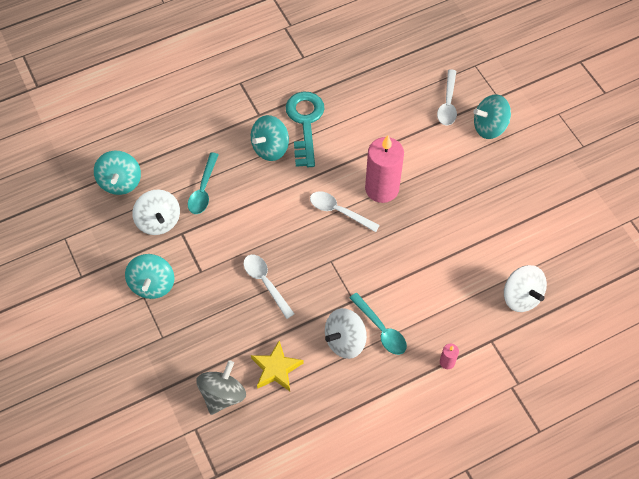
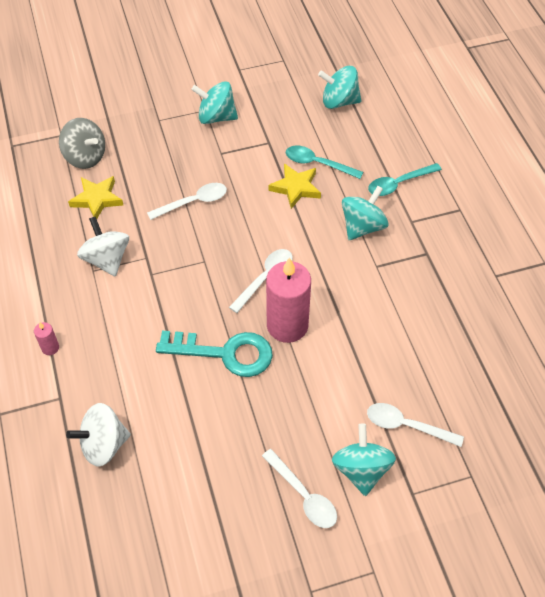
camera: 100 degrees right, 5 degrees down
white spinning top [132,190,180,235] -> none
turquoise spinning top [251,115,289,161] -> turquoise spinning top turned 75 degrees clockwise [342,186,389,240]
turquoise key [286,91,325,167] -> turquoise key moved to [156,331,273,377]
turquoise spoon [350,293,407,355] -> turquoise spoon moved to [368,163,442,196]
none -> white spoon [262,449,337,528]
none -> yellow star [268,163,321,209]

